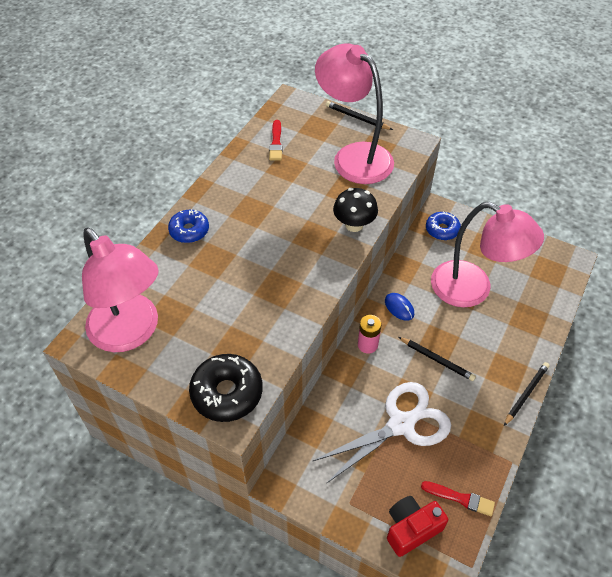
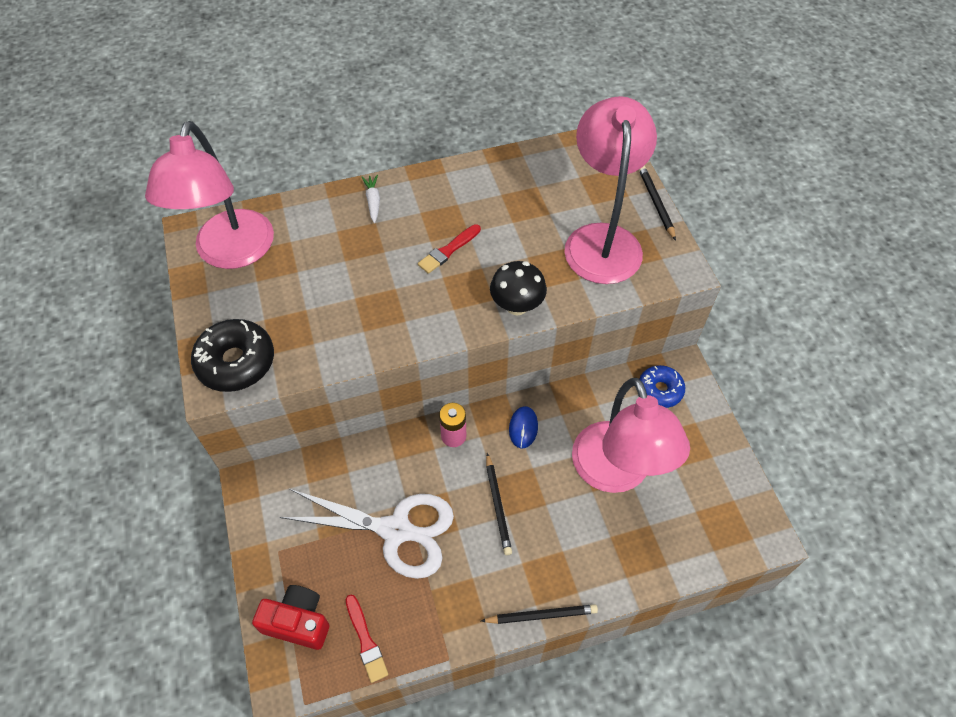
camera: 45 degrees right, 5 degrees up
blue donut [168,209,209,243] -> white carrot [362,175,380,223]
red brush [269,120,283,160] -> red brush moved to [418,224,481,274]

